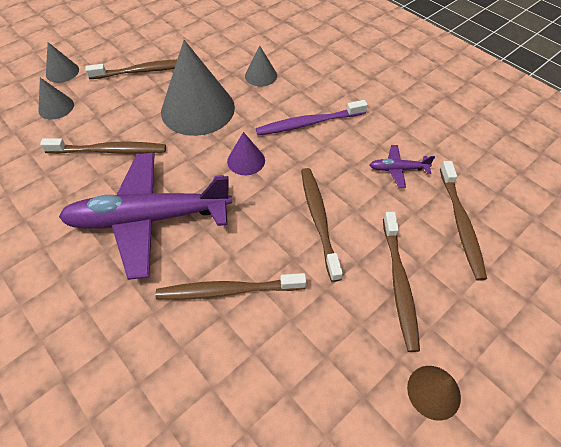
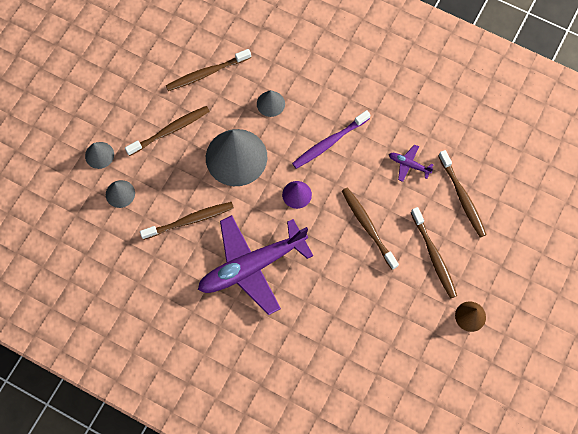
camera: 20 degrees left, 15 degrees up
brown toothbrush [155,273,306,300] -> brown toothbrush moved to [166,49,251,91]
purple plane [370,145,435,188] -> purple plane turned 45 degrees clockwise [389,145,433,182]

